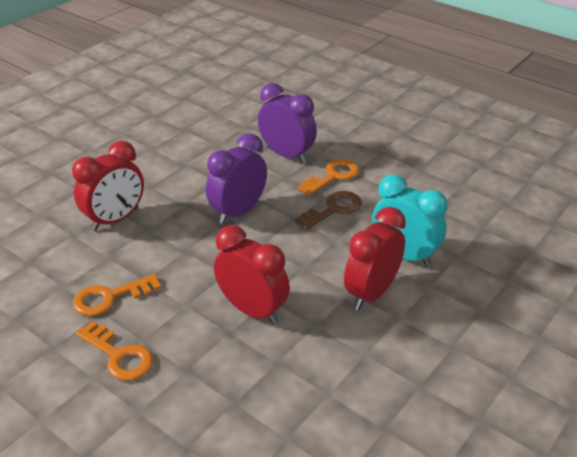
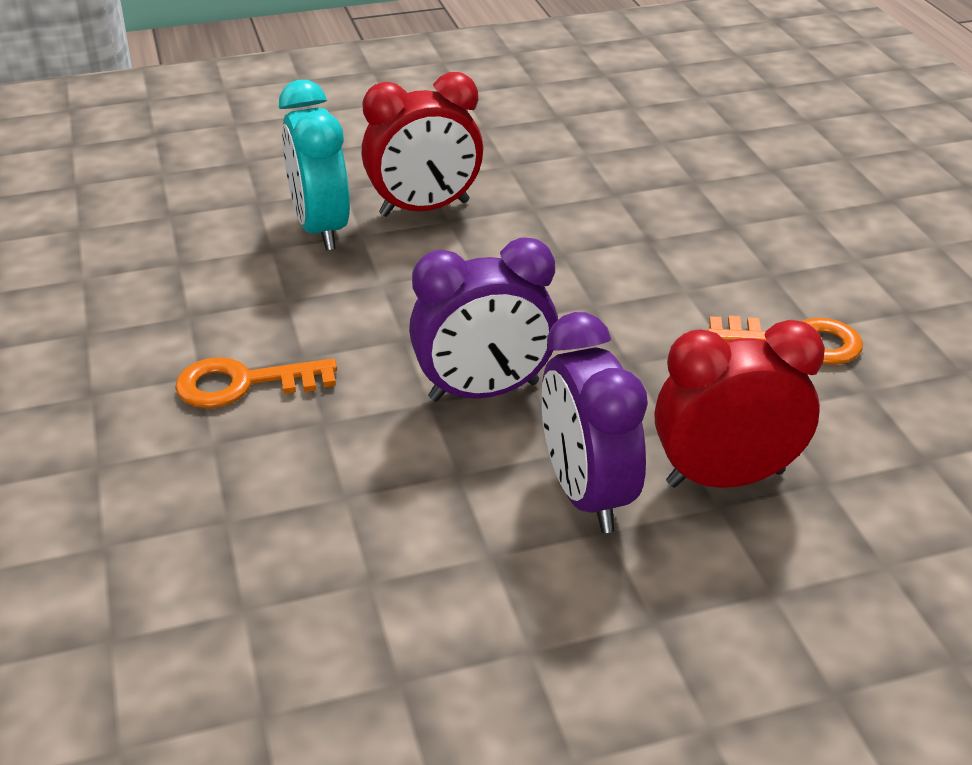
camera: 145 degrees left, 0 degrees up
orange key [76,321,153,381] -> none
red clock [214,225,290,324] -> none
purple clock [258,83,317,163] -> purple clock moved to [541,312,648,533]
brown key [295,191,362,230] -> none

